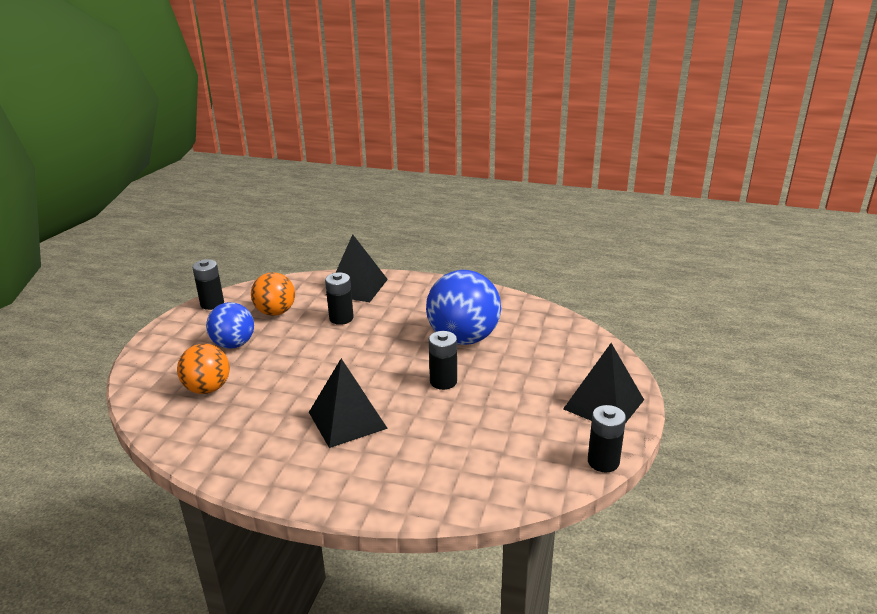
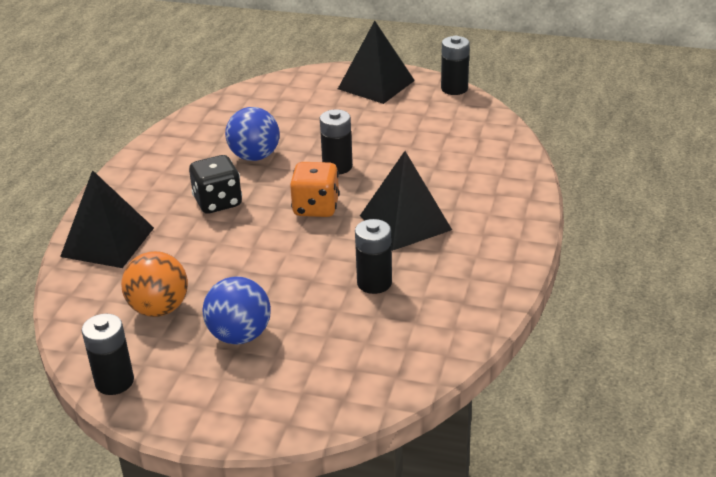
camera: 90 degrees left, 5 degrees up
orange ball [177,344,230,394] -> none
black battery [325,272,354,325] -> black battery moved to [355,219,392,294]
blue ball [426,270,501,345] -> blue ball [225,107,280,161], size x0.62
none -> black dice [189,155,242,213]
none -> orange dice [290,162,340,217]

